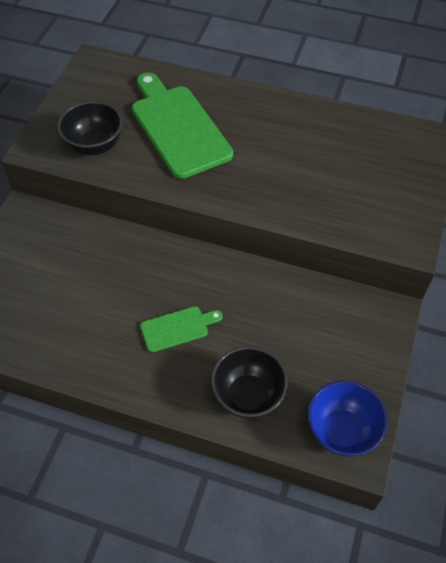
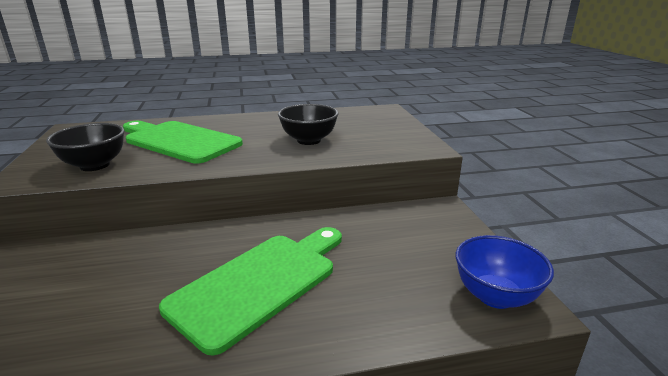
camera: 30 degrees left, 30 degrees down
green cutting board [140,306,223,352] -> green cutting board [159,227,342,356], size x2.05
black bowl [211,346,288,418] -> black bowl moved to [278,104,338,145]

